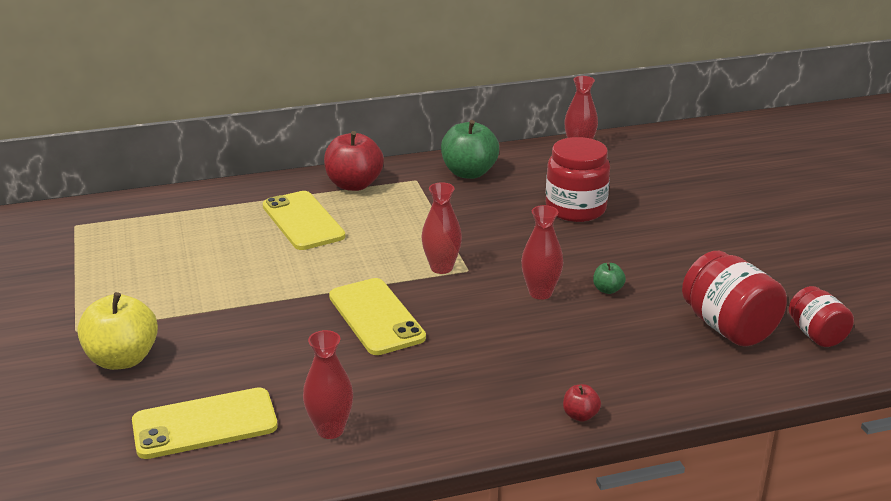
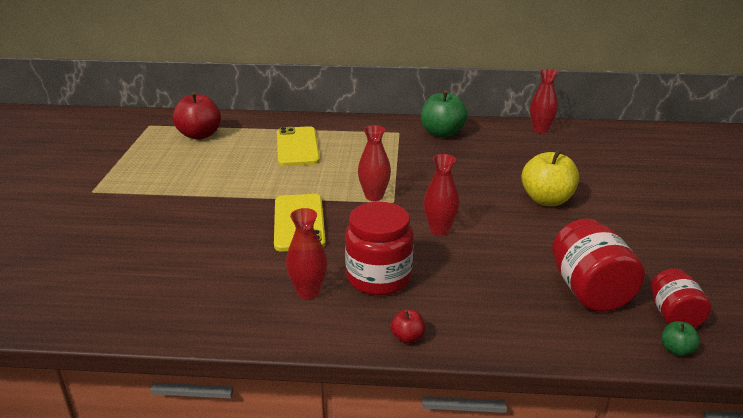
camera: 20 degrees right, 0 degrees up
yellow apple [77,292,158,370] -> yellow apple moved to [521,149,579,206]
yellow phone [132,387,278,459] -> none
red vase [303,330,353,439] -> red vase moved to [286,208,328,300]
red apple [324,131,384,191] -> red apple moved to [173,92,221,140]
red jar [546,137,610,222] -> red jar moved to [345,202,413,295]
green apple [593,262,626,294] -> green apple moved to [661,321,700,356]

